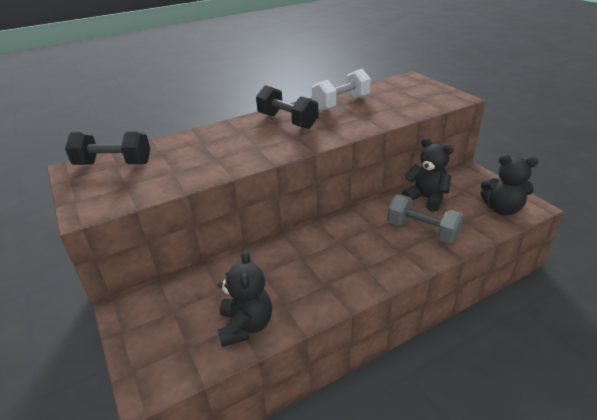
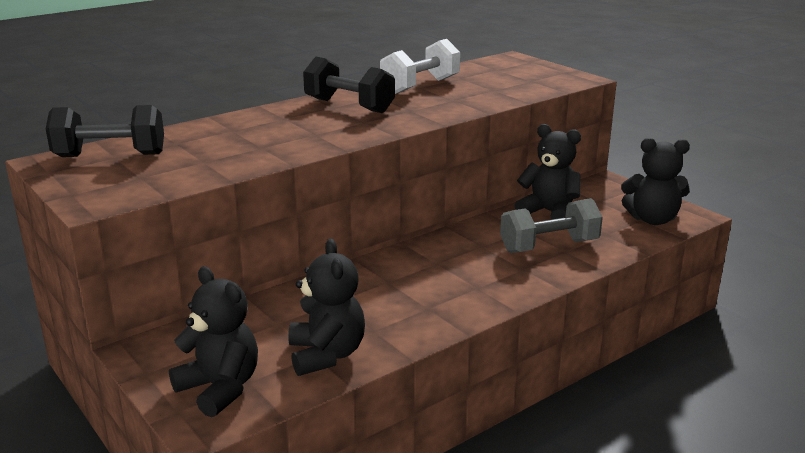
camera: 10 degrees left, 10 degrees down
grey dumbbell [387,195,464,243] -> grey dumbbell turned 45 degrees counterclockwise [500,198,603,253]
none -> black teddy bear [169,266,258,417]

